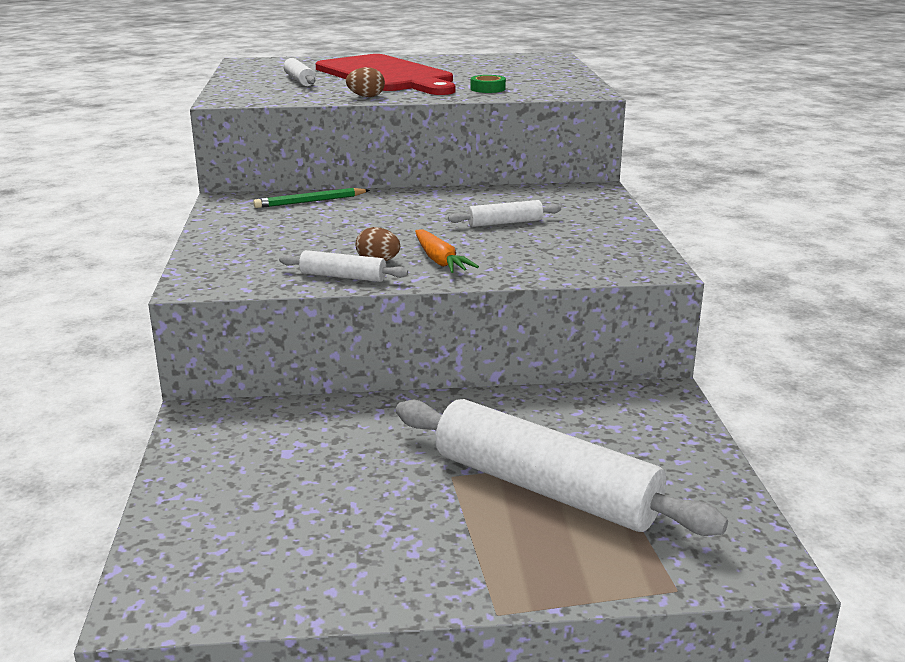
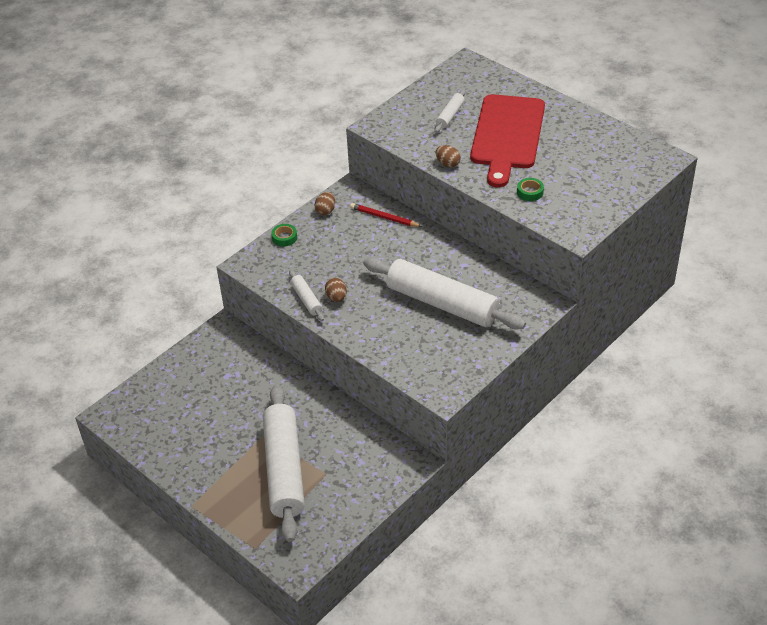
camera: 50 degrees right, 20 degrees up
green pencil [253,188,370,208] -> red pencil [350,203,422,227]
orange carrot [415,229,479,273] -> none
white rolling pin [448,200,561,227] -> white rolling pin [363,257,526,330], size x2.30
none -> green tape [271,224,297,247]
none -> brown egg [315,192,335,215]

